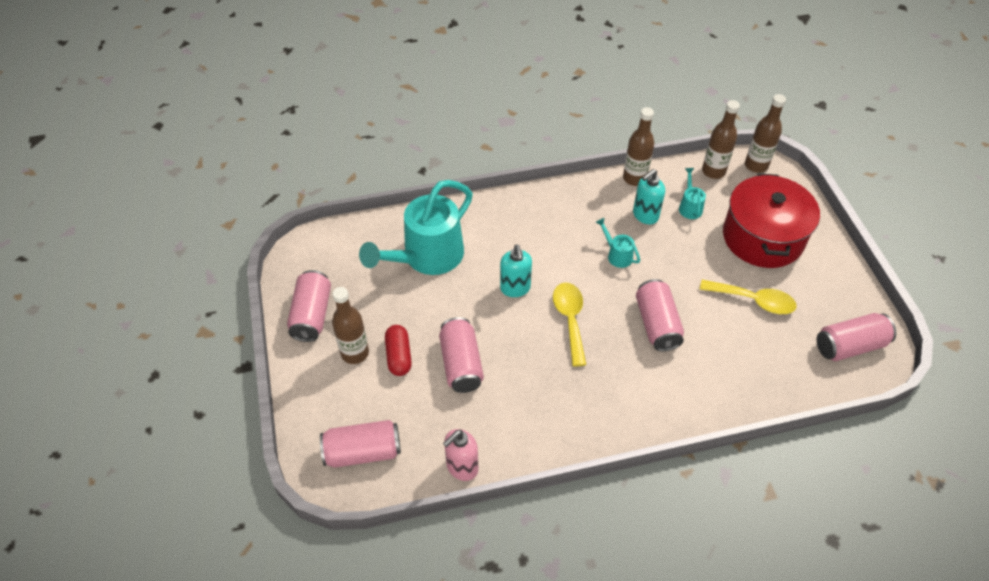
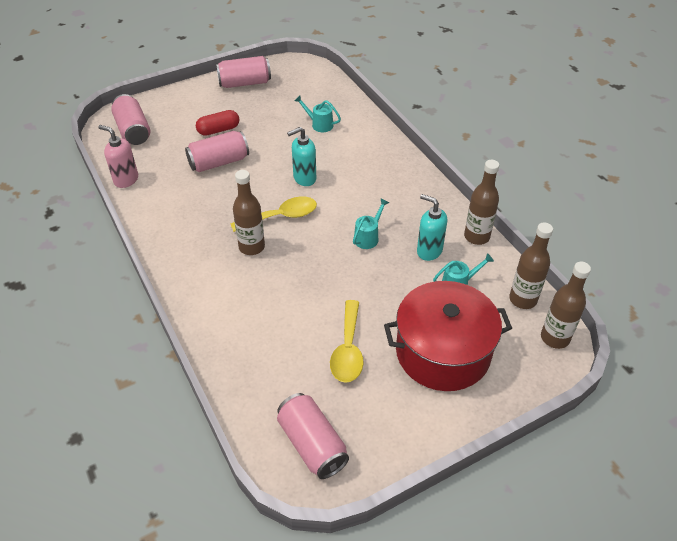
camera: 75 degrees right, 5 degrees down
brown bottle [332,287,369,364] -> brown bottle moved to [233,170,265,255]
turquoise watering can [359,180,473,275] -> turquoise watering can [295,96,341,132], size x0.42
pink can [636,279,684,351] -> none

